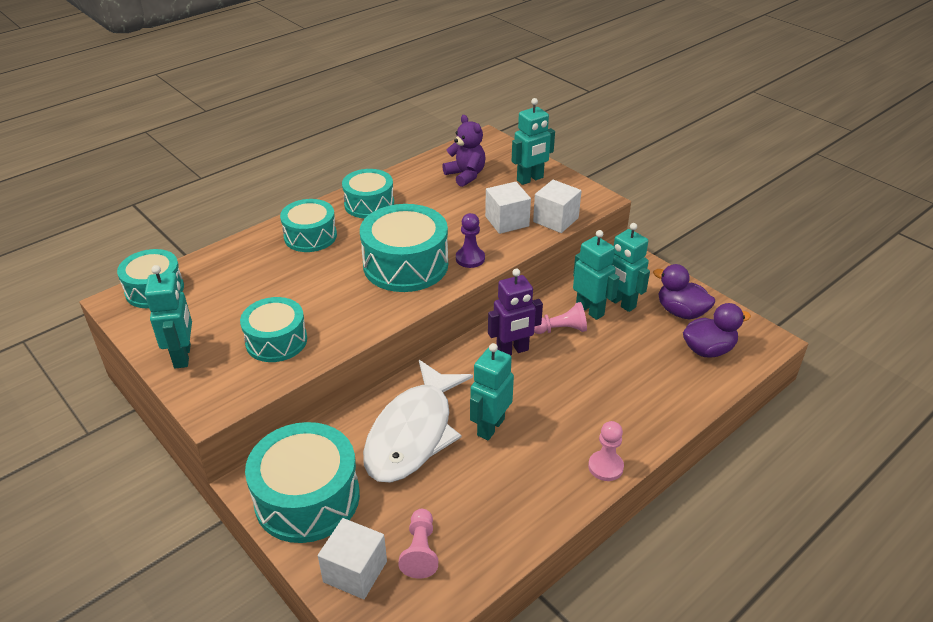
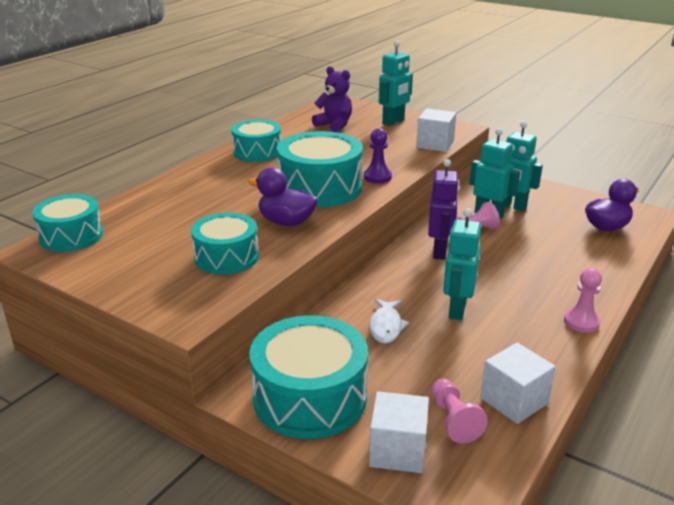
camera: 15 degrees left, 10 degrees down
turquoise robot [145,265,192,368] -> none
turquoise drum [280,199,337,252] -> none
white fish [363,360,473,483] -> white fish [370,299,409,344], size x0.44
white cube [485,182,531,234] -> white cube moved to [480,343,556,424]
purple robot [488,269,543,355] -> purple robot turned 45 degrees counterclockwise [428,159,459,259]
purple duck [653,264,715,319] -> purple duck moved to [248,167,318,226]

